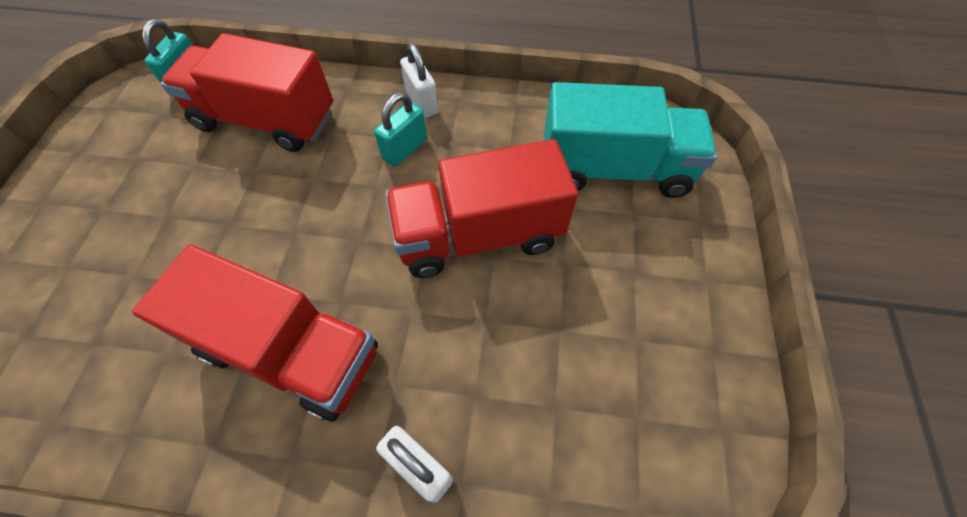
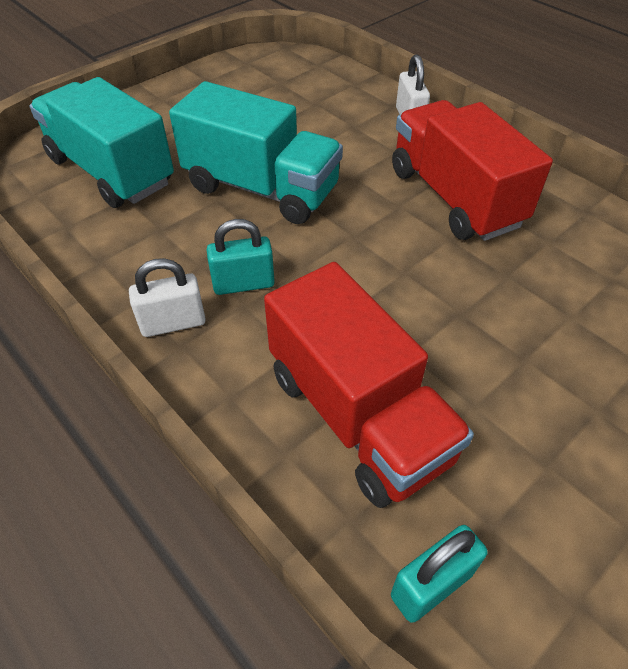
camera: 140 degrees left, 10 degrees down
red truck [385,139,578,278] -> turquoise truck [169,81,343,224]
white padlock [400,43,438,118] -> white padlock turned 60 degrees clockwise [129,258,206,337]

